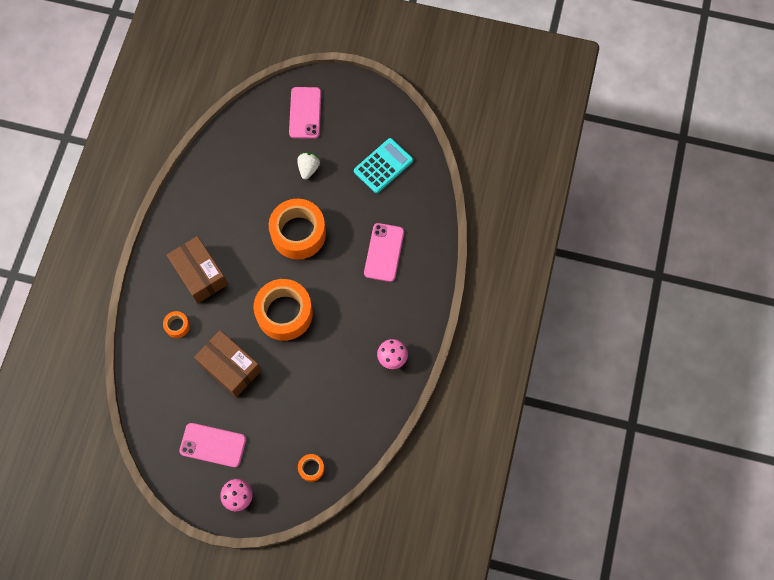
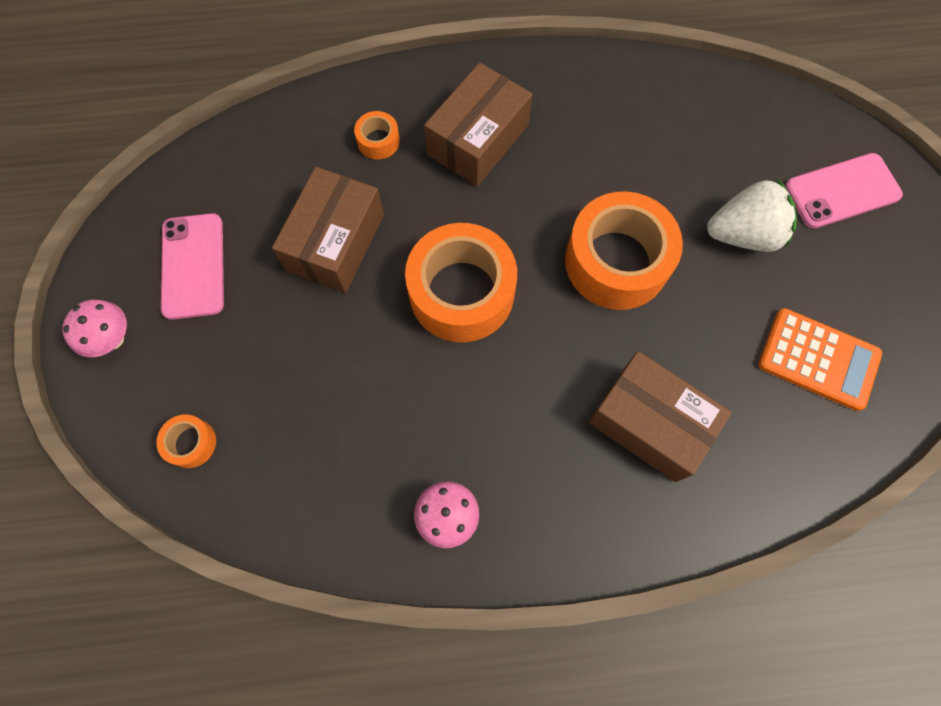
camera: 70 degrees right, 0 degrees up
white strawberry [297,153,320,179] -> white strawberry [707,179,797,252], size x1.57
turquoise calculator [354,138,413,193] -> orange calculator [758,308,882,411]
pink phone [364,223,404,282] -> brown box [588,351,732,482]

